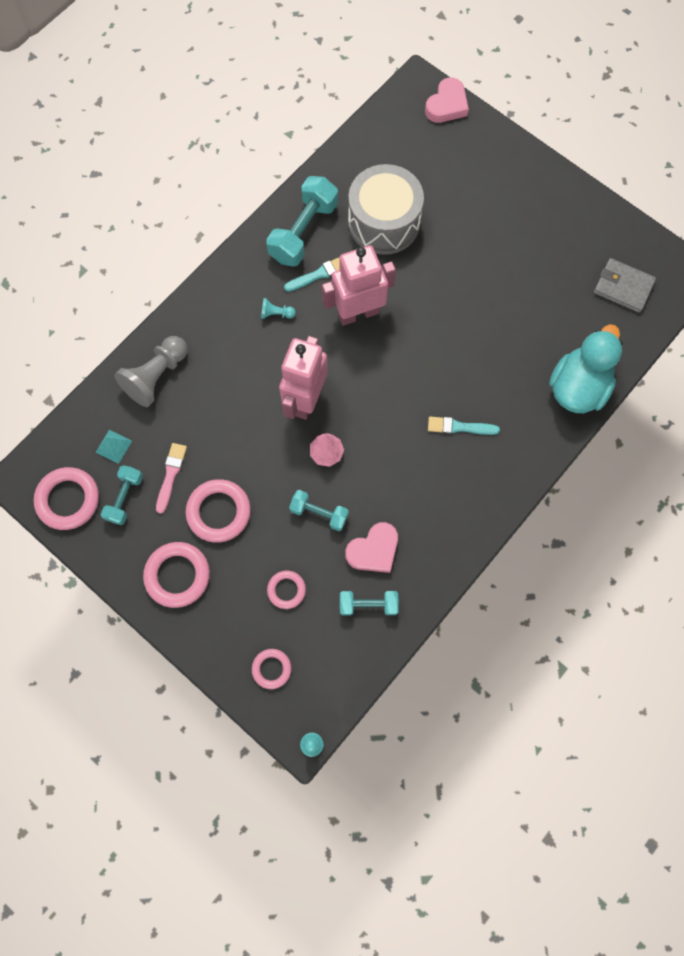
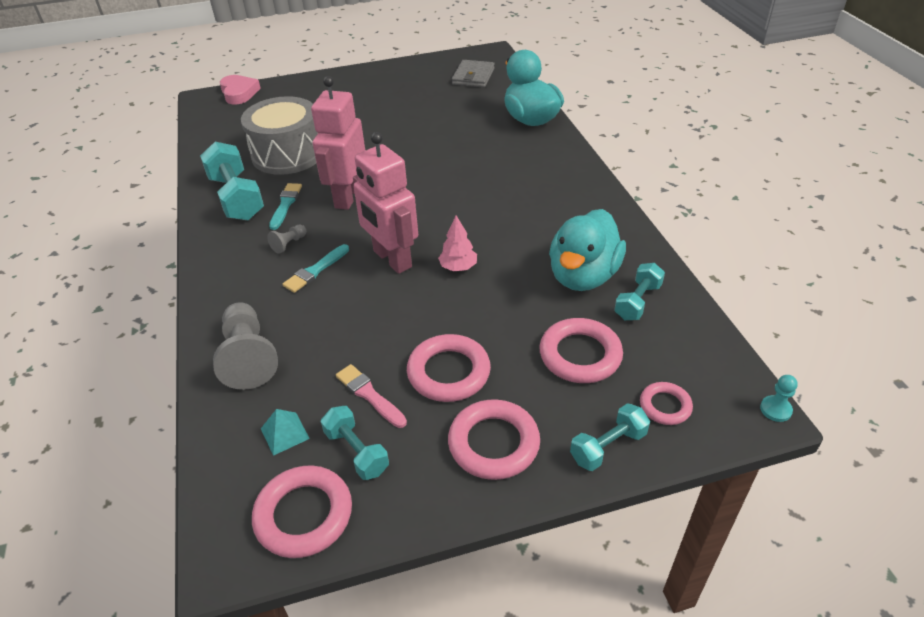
camera: 55 degrees left, 30 degrees down
turquoise pawn [261,298,296,319] -> grey pawn [267,225,306,254]
pink ring [267,571,306,609] -> pink ring [539,318,623,383], size x1.72
turquoise dumbbell [289,490,349,531] -> turquoise dumbbell moved to [570,403,650,471]
pink heart [345,522,398,573] -> turquoise duck [549,209,626,291]
turquoise brush [428,417,500,435] -> turquoise brush moved to [282,244,349,293]
grey wallet [594,258,656,313] -> grey wallet turned 45 degrees counterclockwise [452,60,495,88]

